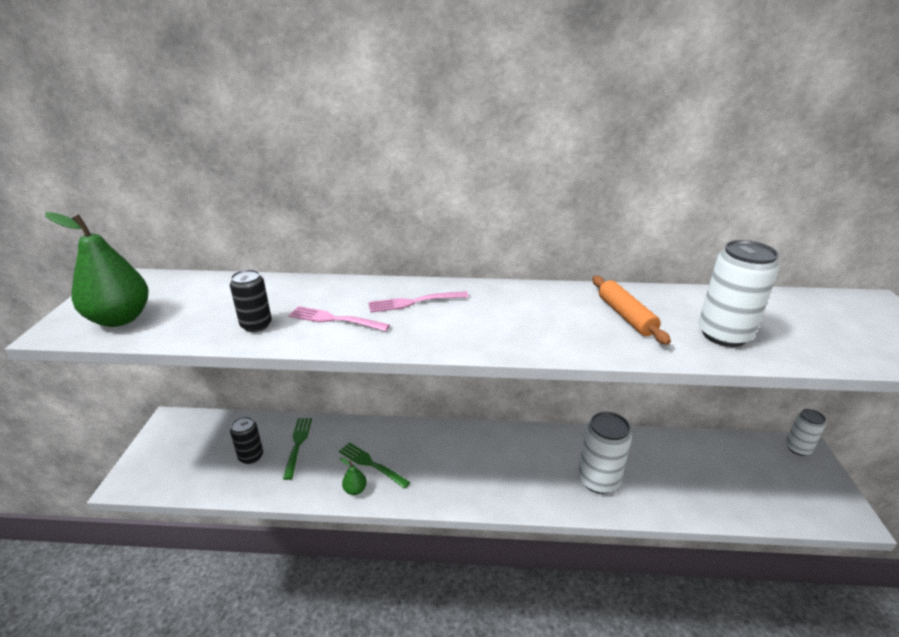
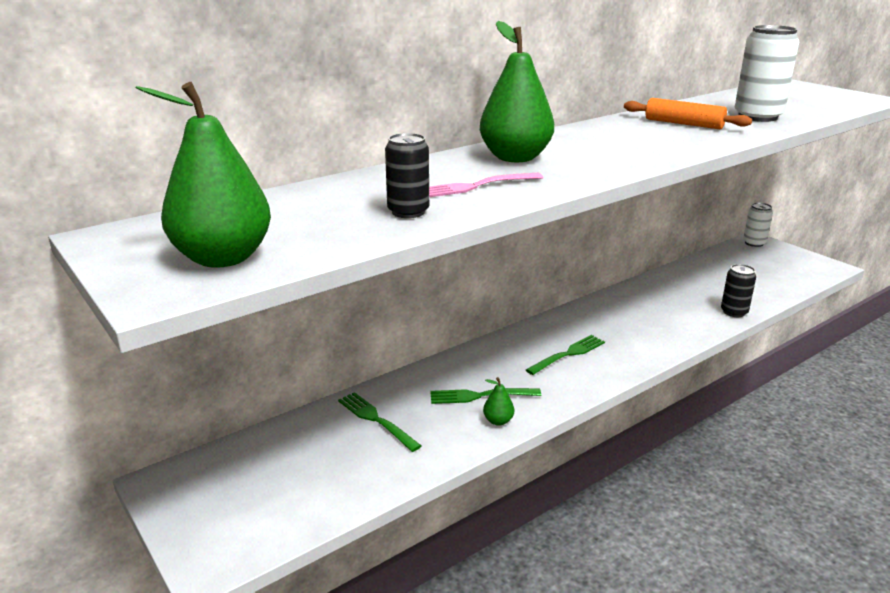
camera: 40 degrees left, 5 degrees down
black can [230,416,263,464] -> black can moved to [721,264,756,317]
pink fork [368,291,469,312] -> green pear [480,21,554,162]
white can [578,412,632,494] -> none
none -> green fork [526,335,605,375]

